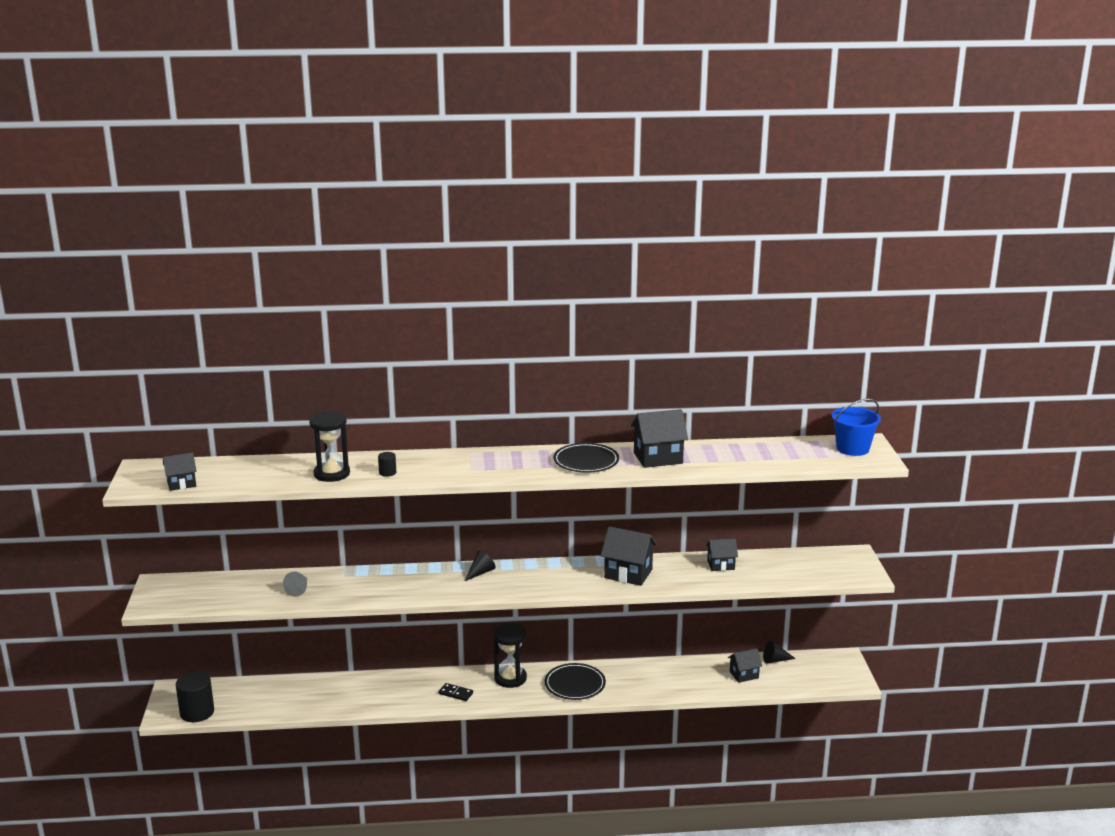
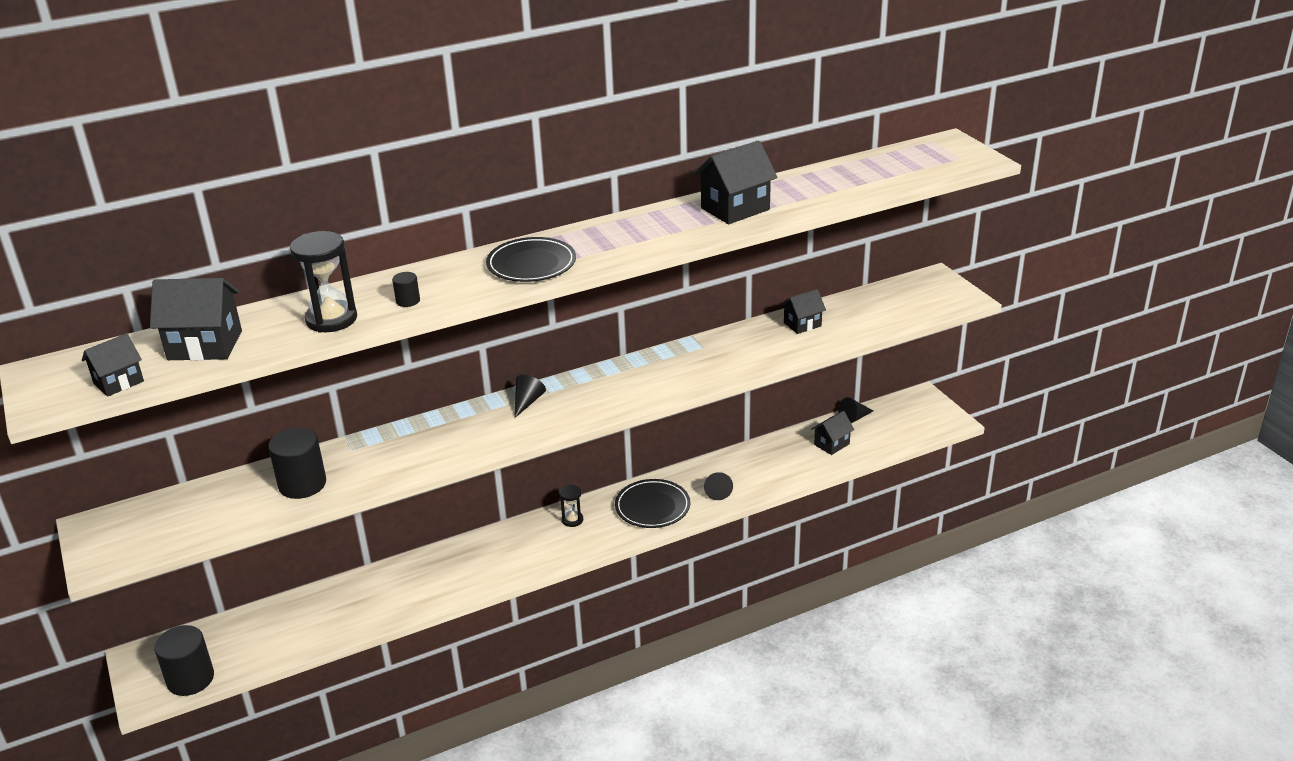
camera: 20 degrees left, 10 degrees up
grey cone [283,572,307,597] -> black cylinder [268,428,326,499]
black domino [439,683,473,701] -> none
black hourglass [493,623,527,688] -> black hourglass [559,485,583,527], size x0.53
black plate [553,443,619,473] -> black plate moved to [486,237,576,282]
black house [601,527,657,586] -> black house moved to [150,278,242,361]
blue bucket [831,399,881,456] -> none
none -> black cone [704,472,733,500]

